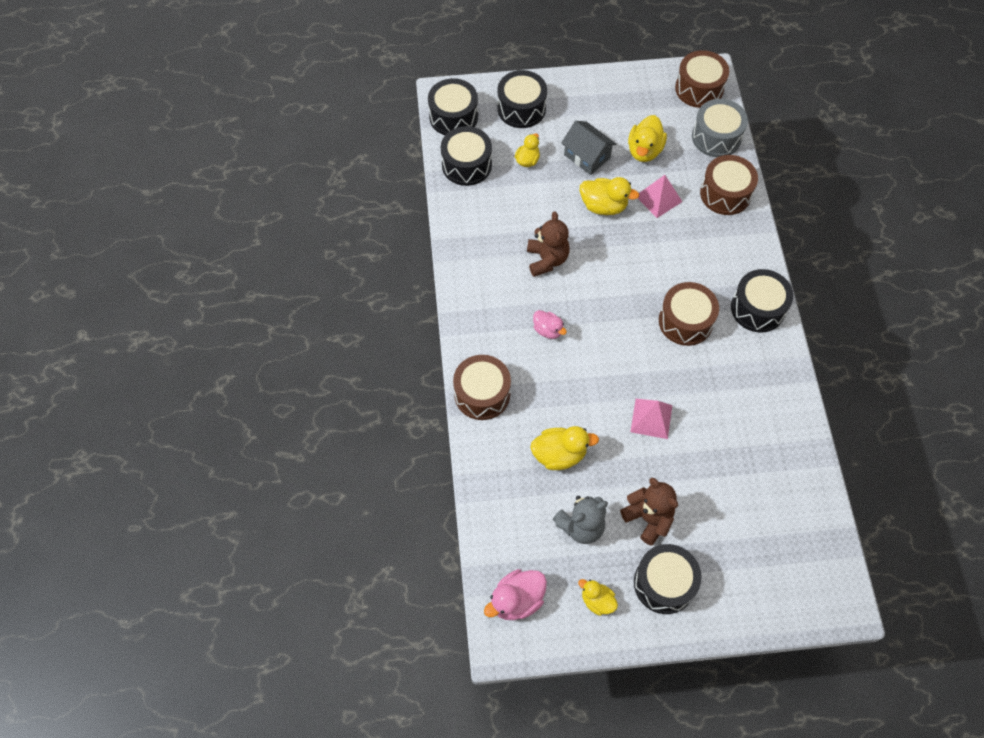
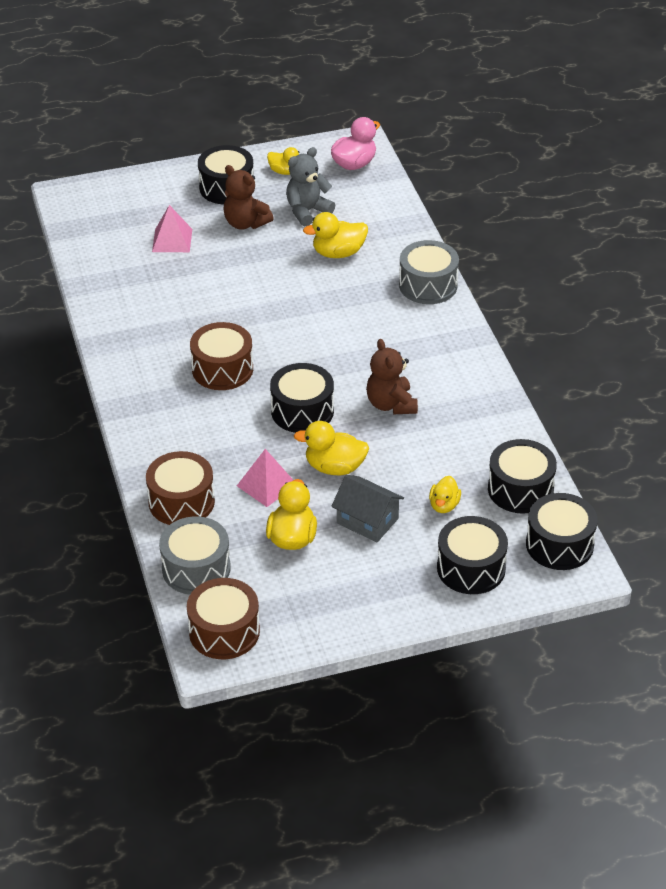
camera: 170 degrees right, 20 degrees down
brown drum [453,355,511,420] -> grey drum [399,240,459,304]
pink duck [533,310,567,339] -> none
pink pyramid [630,399,672,439] -> pink pyramid moved to [152,205,192,252]
black drum [731,269,793,332] -> black drum moved to [270,363,334,433]

